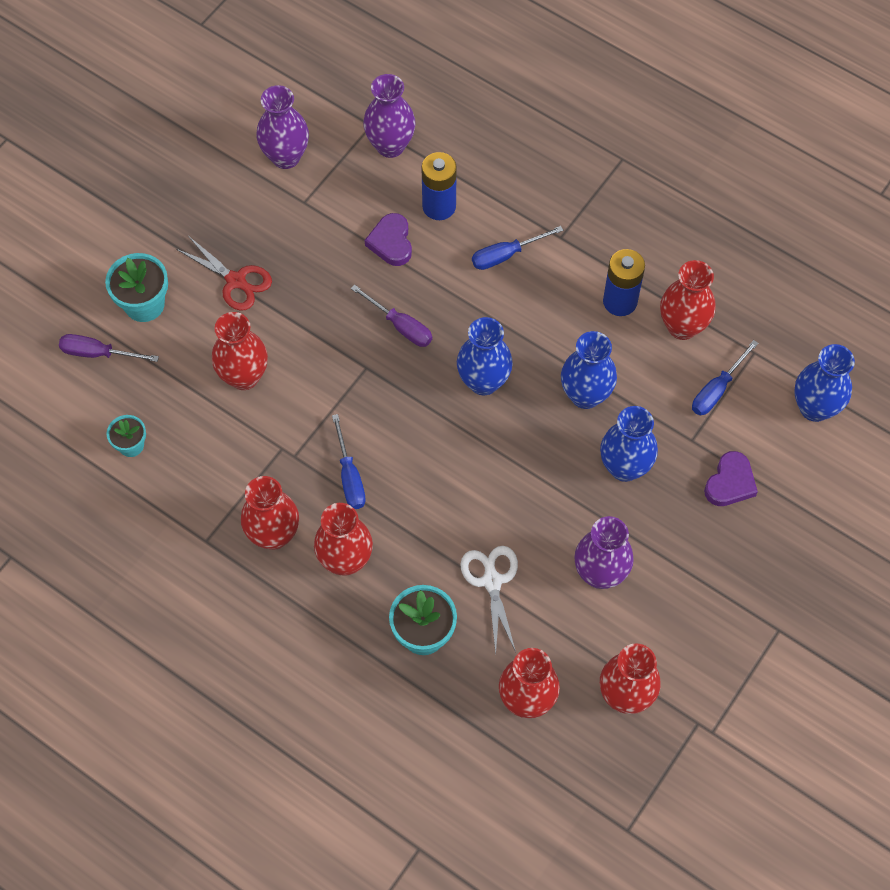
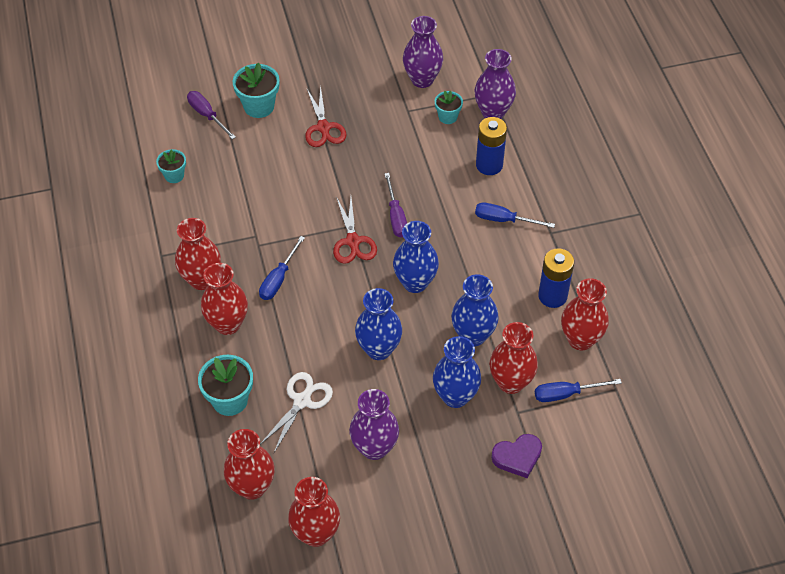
camera: 40 degrees right, 10 degrees down
red vase [212,312,268,390] -> red vase moved to [490,322,538,394]
purple heart [365,213,412,266] -> none
blue vase [794,344,855,422] -> blue vase moved to [355,288,402,360]
none -> red scissors [333,197,377,264]
none -> turquoise flower pot [435,91,463,124]

